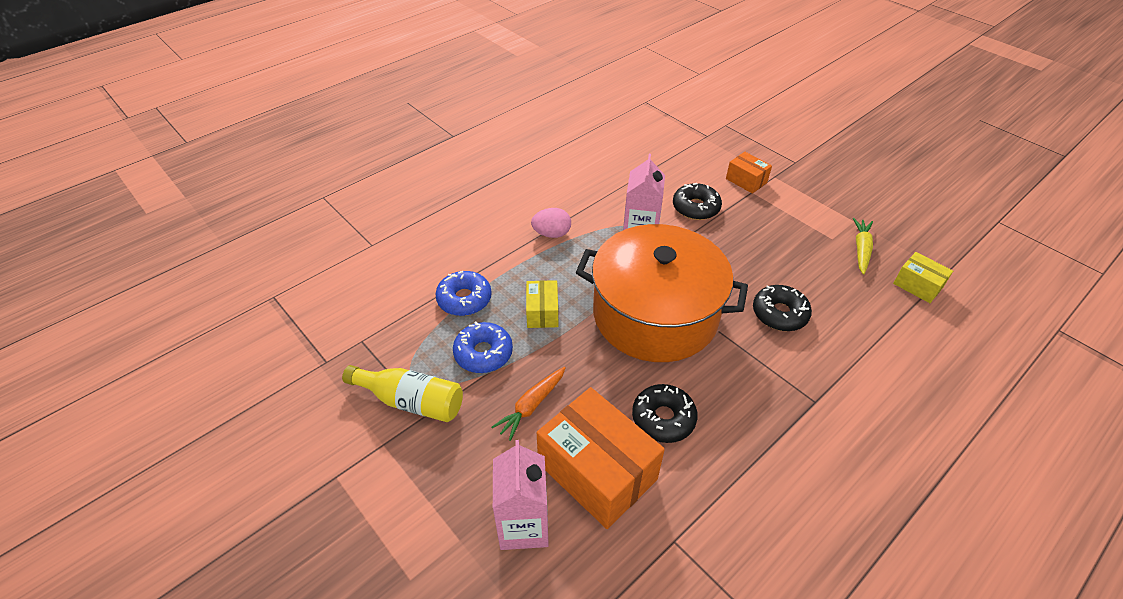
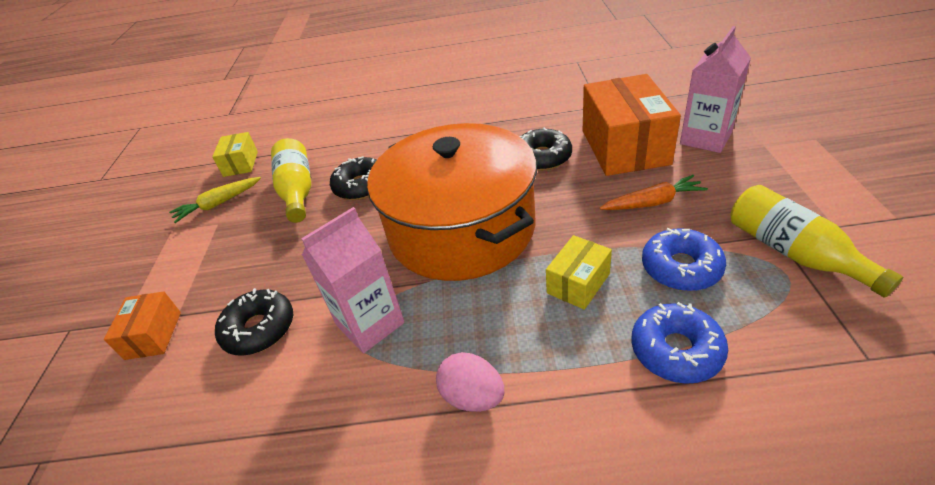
camera: 135 degrees left, 5 degrees down
none -> yellow bottle [271,138,311,223]

